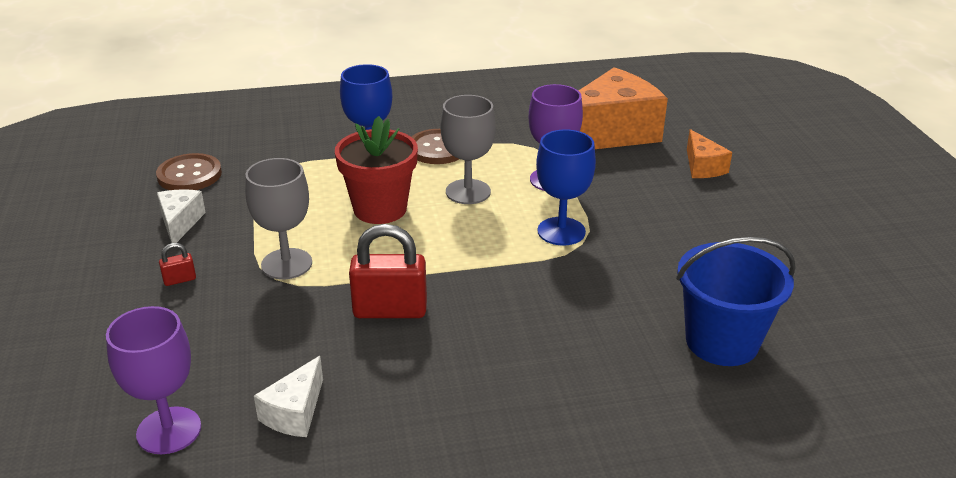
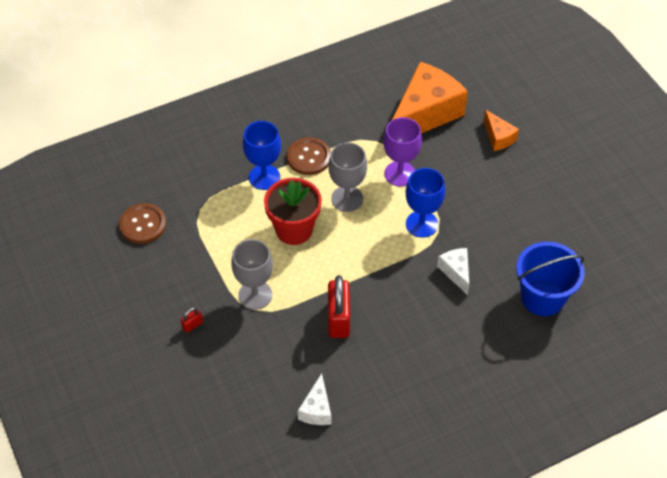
camera: 15 degrees left, 20 degrees up
purple goblet [106,306,201,454] -> none
white cheese [157,189,206,243] -> white cheese moved to [437,248,469,295]
red padlock [349,224,427,318] -> red padlock turned 75 degrees counterclockwise [328,275,350,338]

